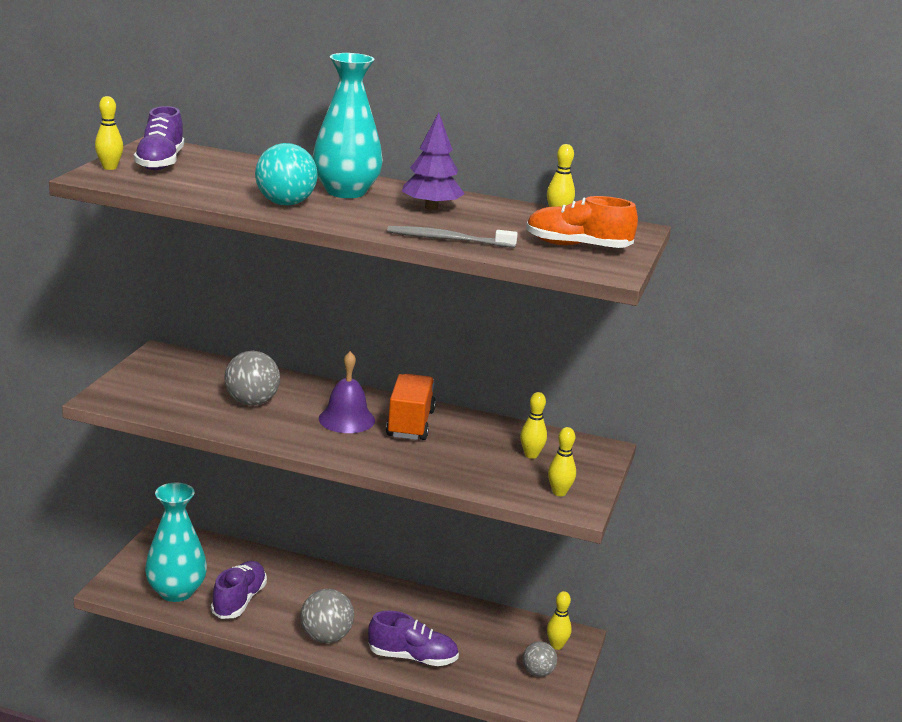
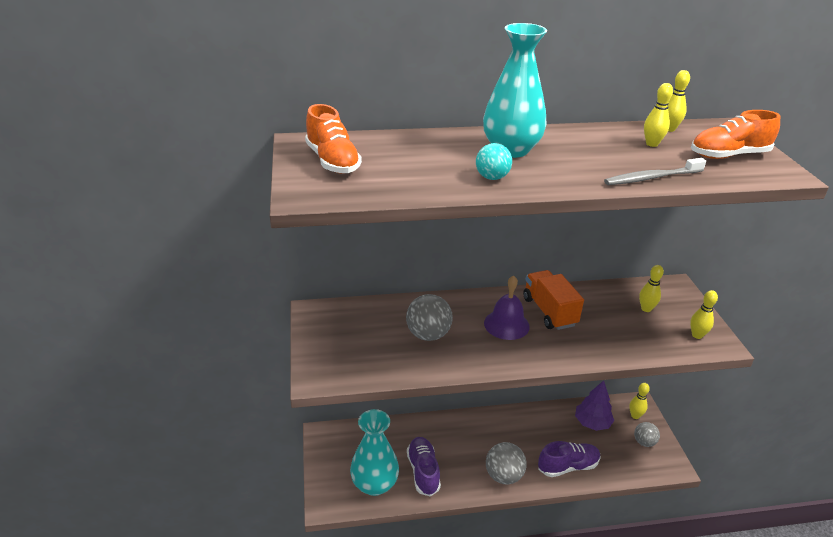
camera: 25 degrees left, 10 degrees up
yellow bowling pin [95,96,123,170] -> yellow bowling pin moved to [644,83,673,147]
purple shoe [134,106,184,170] -> orange shoe [305,104,362,174]
turquoise ball [255,143,318,205] -> turquoise ball [476,143,512,180], size x0.64
purple tree [402,112,465,210] -> purple tree moved to [575,381,615,431]

